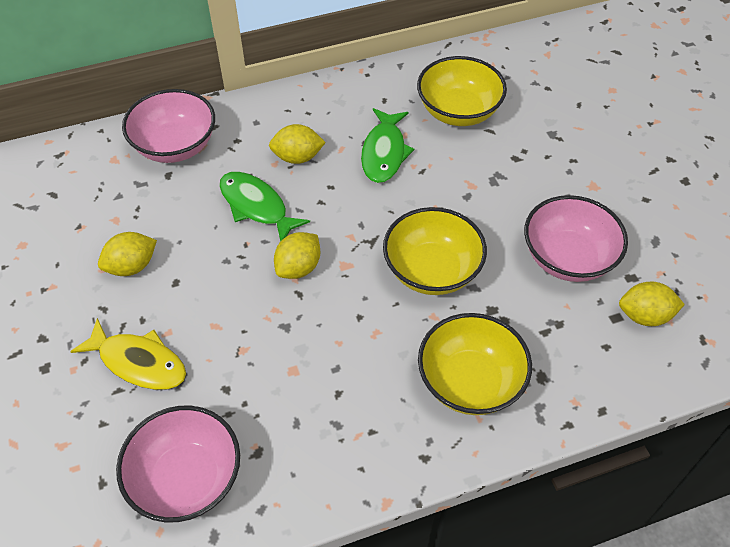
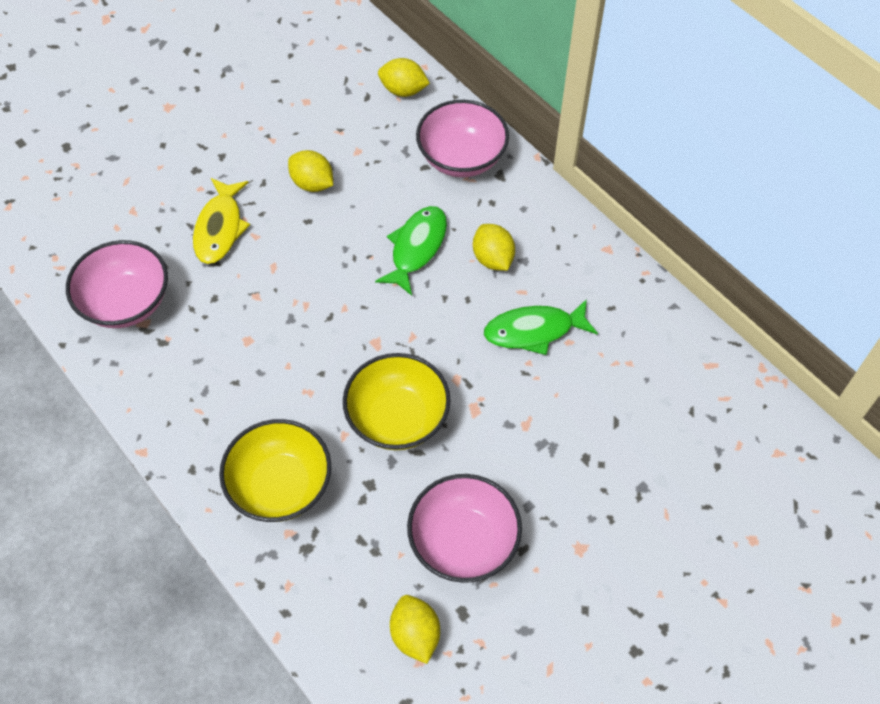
camera: 70 degrees right, 5 degrees up
yellow lemon [274,232,320,279] -> yellow lemon moved to [378,58,430,97]
yellow bowl [417,56,507,126] -> none

